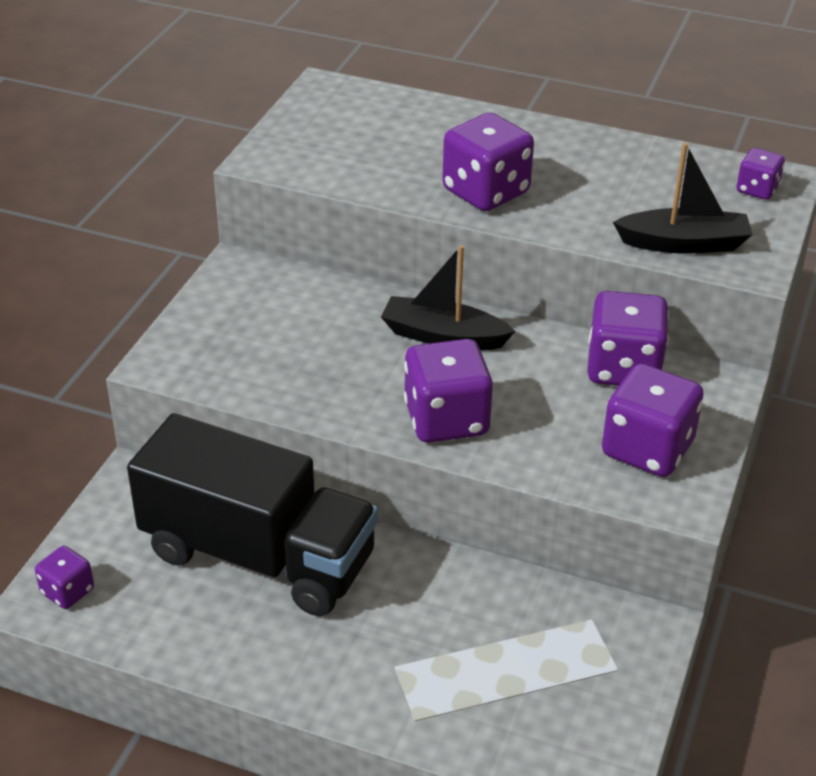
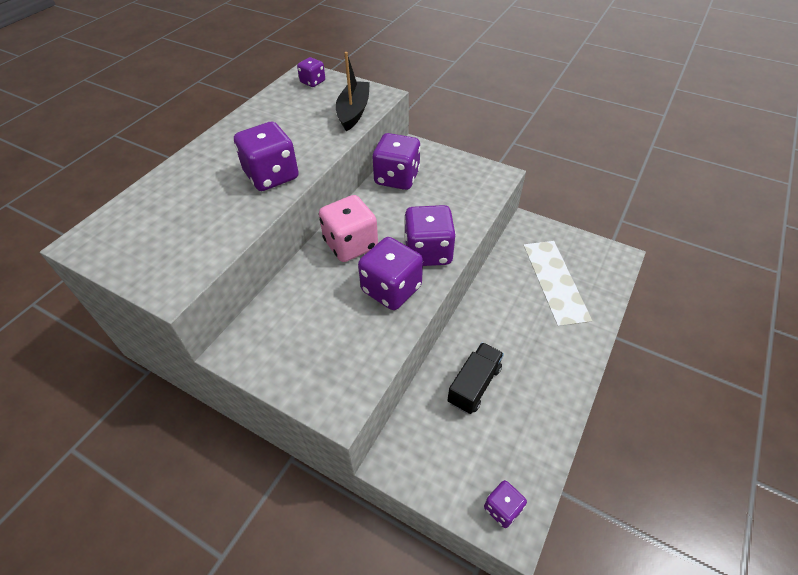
camera: 80 degrees left, 10 degrees up
black truck [127,413,378,616] -> black truck [447,342,504,414], size x0.48
black boat [381,245,515,350] -> pink dice [319,195,378,262]
purple dice [602,364,704,477] -> purple dice moved to [358,237,423,310]

